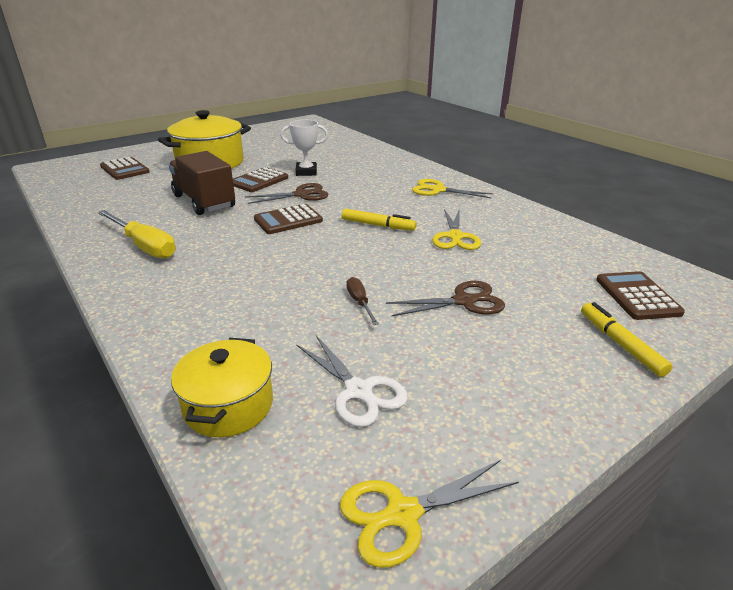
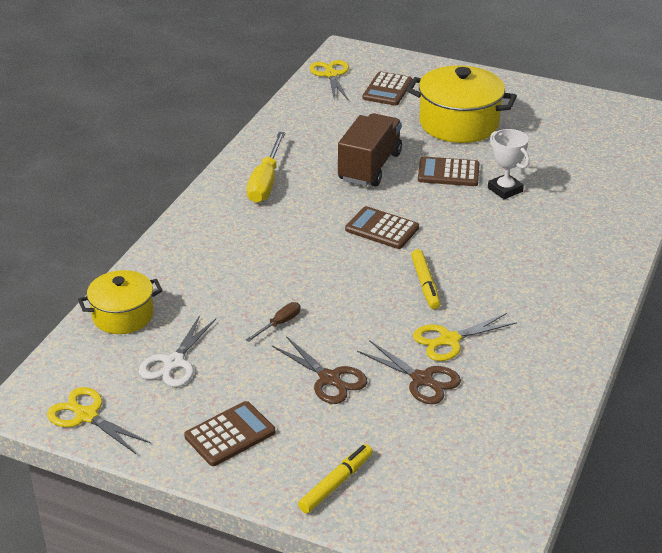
camera: 60 degrees right, 5 degrees up
brown scissors [245,183,328,204] -> brown scissors moved to [357,340,461,404]
yellow scissors [412,179,493,198] -> yellow scissors moved to [309,60,349,99]
brown calculator [596,271,685,320] -> brown calculator moved to [184,401,275,466]

